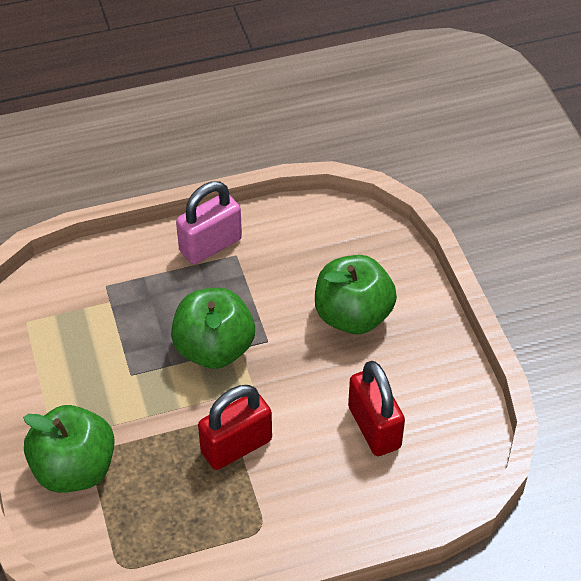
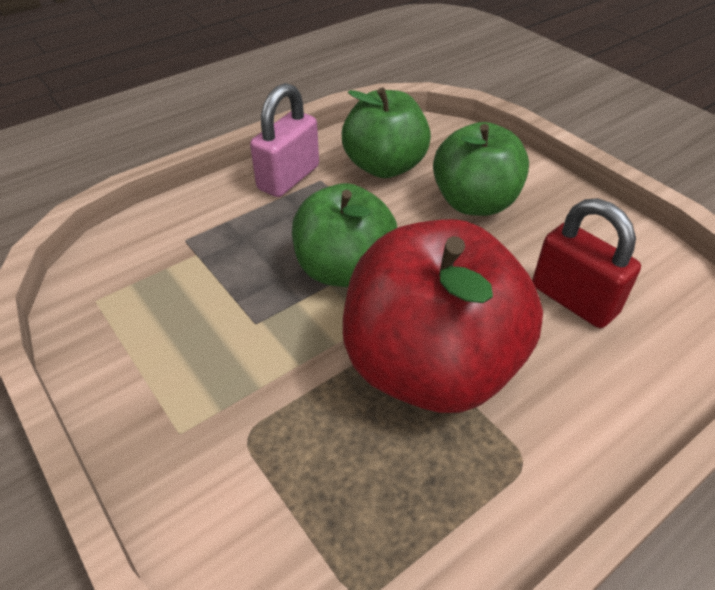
camera: 20 degrees left, 5 degrees down
green apple [23,405,115,493] -> green apple moved to [342,88,431,178]
red padlock [198,385,272,470] -> red apple [343,219,543,413]

